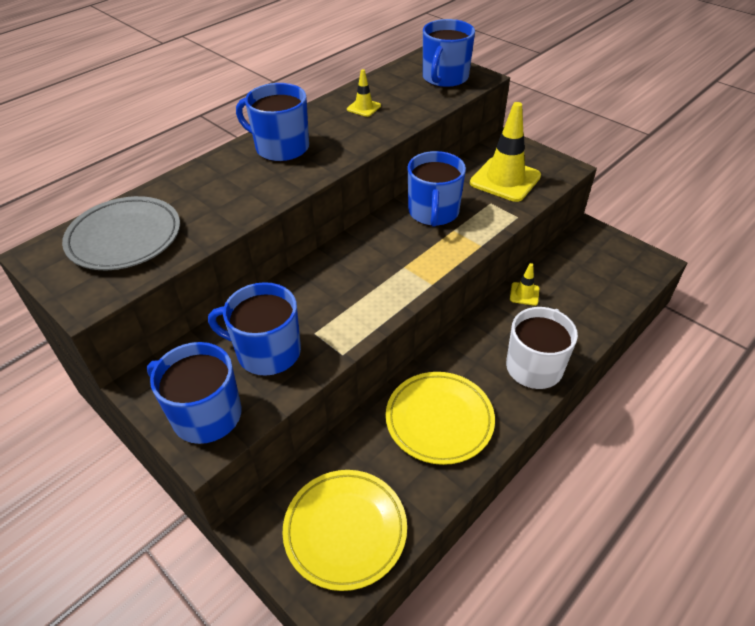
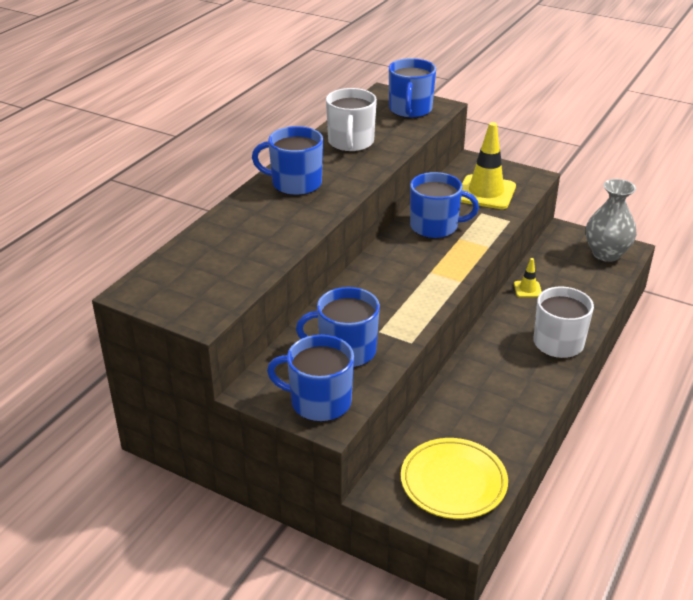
camera: 15 degrees left, 10 degrees down
grey plate [62,196,180,270] -> none
yellow traffic cone [347,69,381,117] -> white mug [326,88,377,152]
yellow plate [386,372,495,465] -> none
blue mug [408,151,466,227] -> blue mug turned 75 degrees counterclockwise [410,172,479,239]
none -> grey vase [586,179,637,262]

